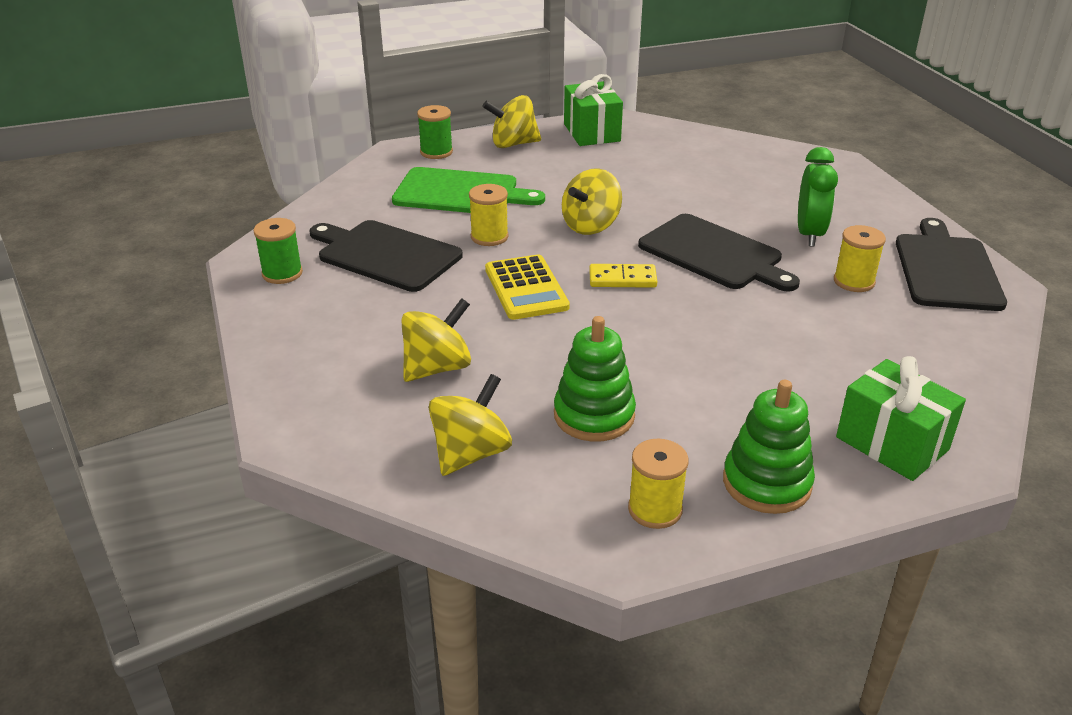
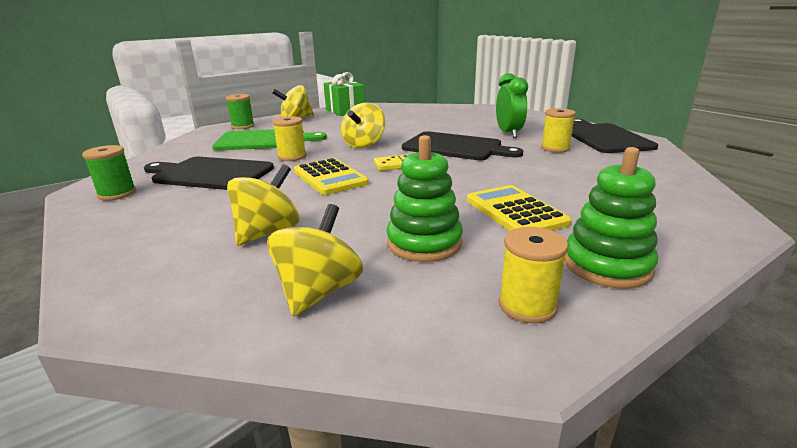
camera: 15 degrees left, 10 degrees down
green gift [836,356,966,481] -> none
none -> yellow calculator [467,185,572,231]

